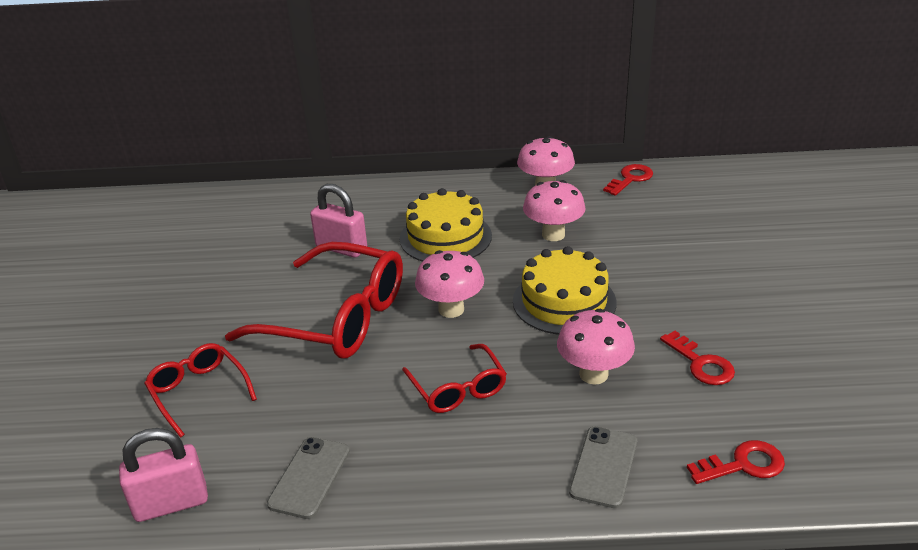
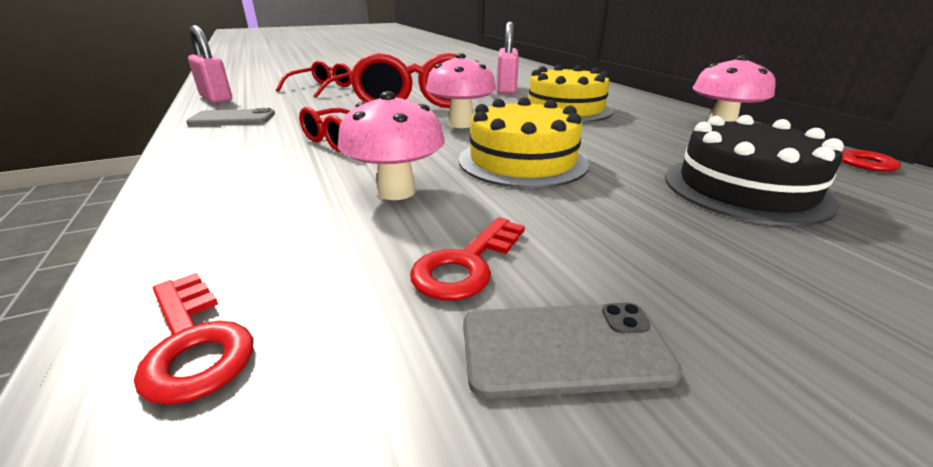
camera: 65 degrees right, 5 degrees down
pink mushroom [523,180,586,241] -> none
grey phone [569,427,637,508] -> grey phone moved to [463,303,682,399]
none -> black cake [665,115,844,226]

